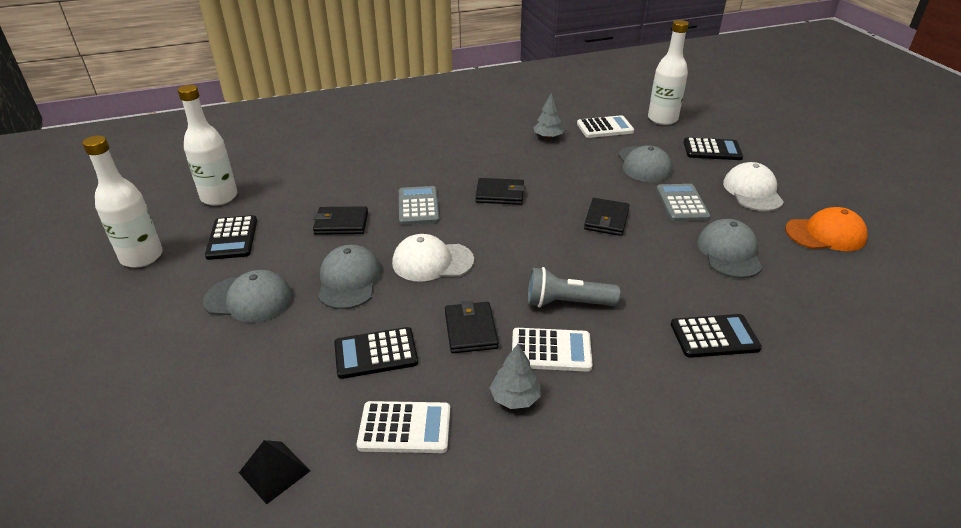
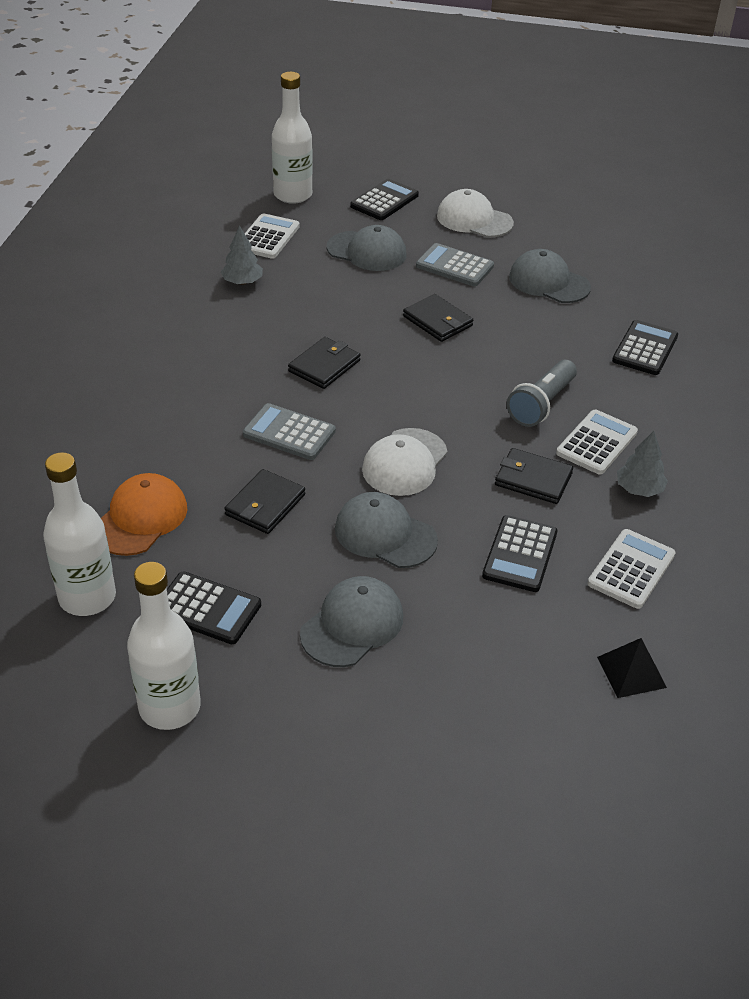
camera: 60 degrees left, 5 degrees up
orange cap [785,207,868,251] -> orange cap moved to [101,473,187,556]

